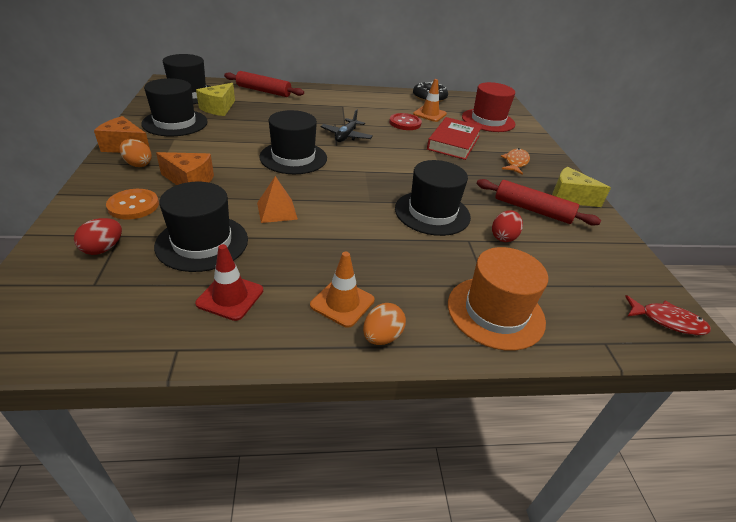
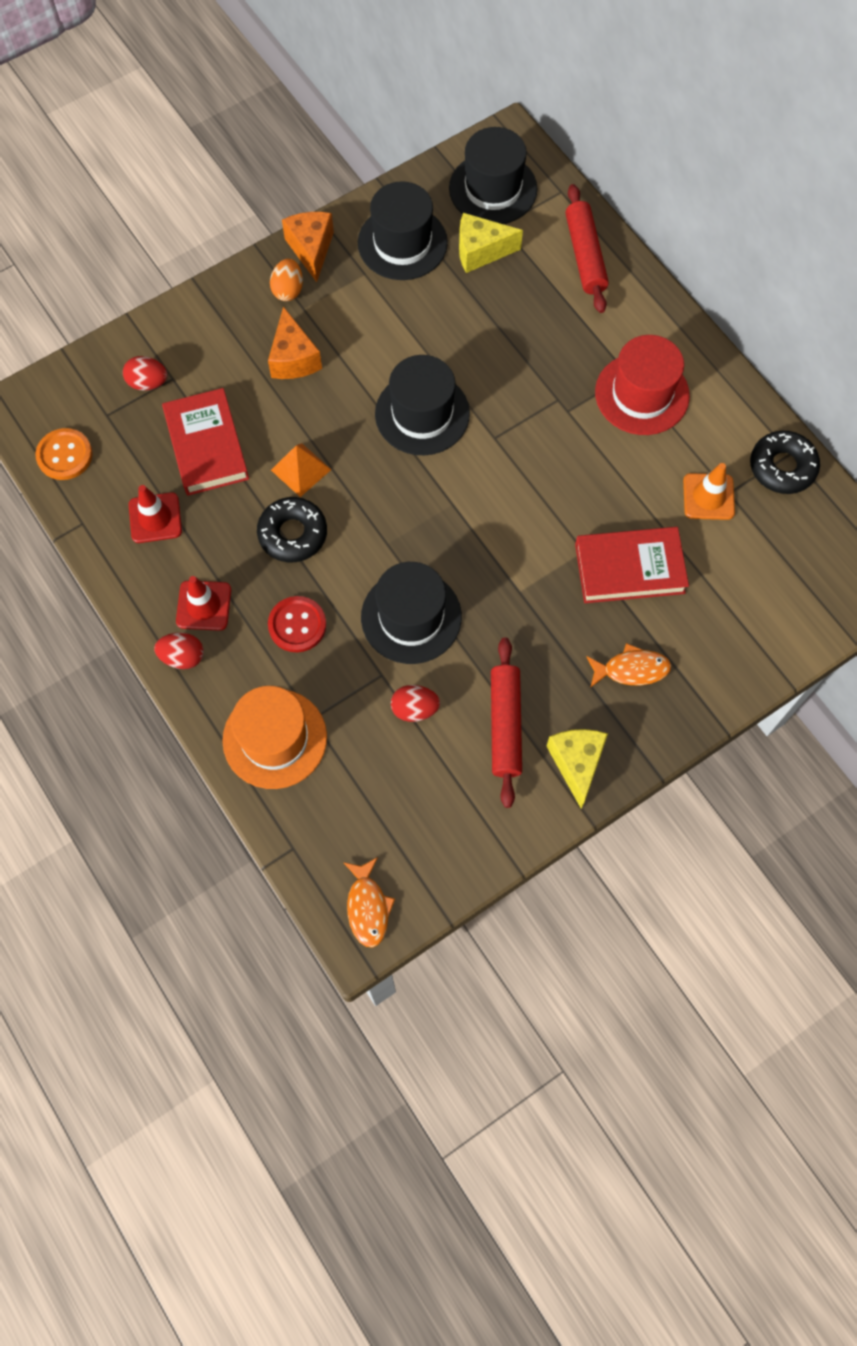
camera: 65 degrees right, 30 degrees up
orange button [106,189,159,219] -> orange button moved to [35,428,93,480]
black hat [154,182,248,272] -> red book [162,388,249,496]
orange traffic cone [310,252,375,328] -> red traffic cone [176,576,231,631]
black plane [320,109,373,142] -> none
orange egg [363,303,406,345] -> red egg [154,633,204,669]
red button [389,113,422,130] -> red button moved to [268,596,326,652]
red hat [462,82,515,132] -> red hat moved to [595,335,690,435]
red fish [625,295,711,335] -> orange fish [343,857,395,948]
none -> black donut [257,497,327,562]

